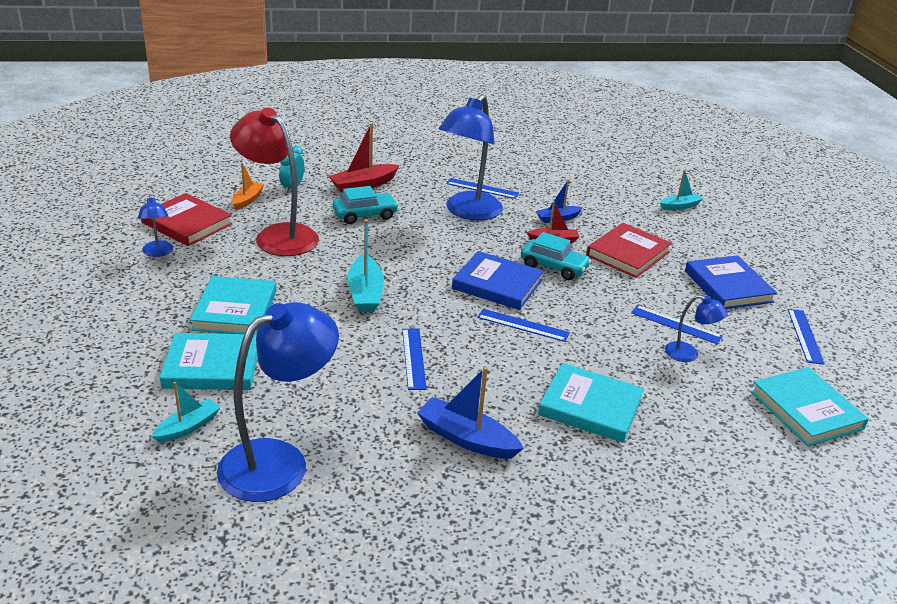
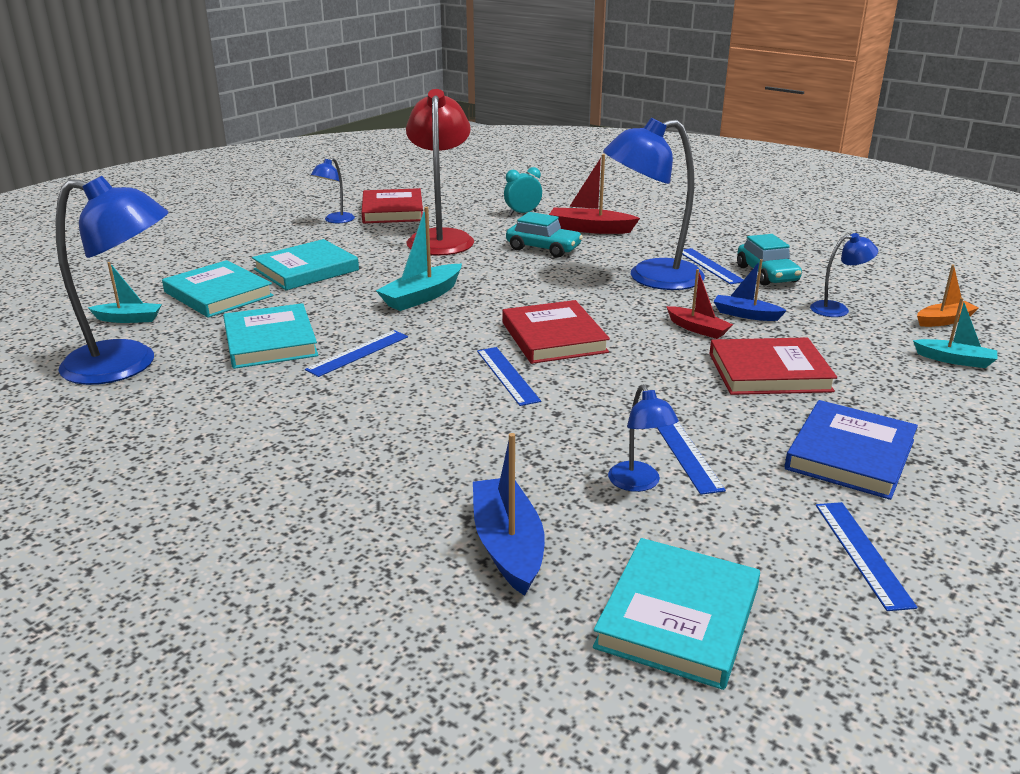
camera: 50 degrees right, 5 degrees down
orange boat [231,163,264,210] -> orange boat moved to [917,265,979,327]
blue boat [417,367,524,459] -> blue boat moved to [473,433,545,596]
blue book [452,251,544,310] -> red book [502,300,610,364]
turquoise car [521,232,591,280] -> turquoise car moved to [737,234,802,286]
turquoise book [538,363,644,443] -> turquoise book moved to [223,303,318,369]
blue ruler [788,309,825,365] -> blue ruler turned 60 degrees counterclockwise [816,502,917,611]
none -> blue lamp [810,233,878,317]

